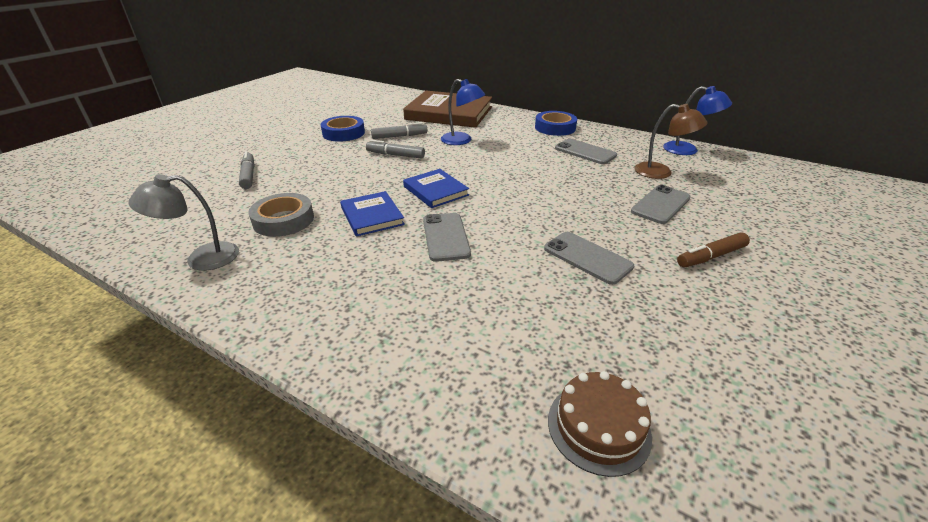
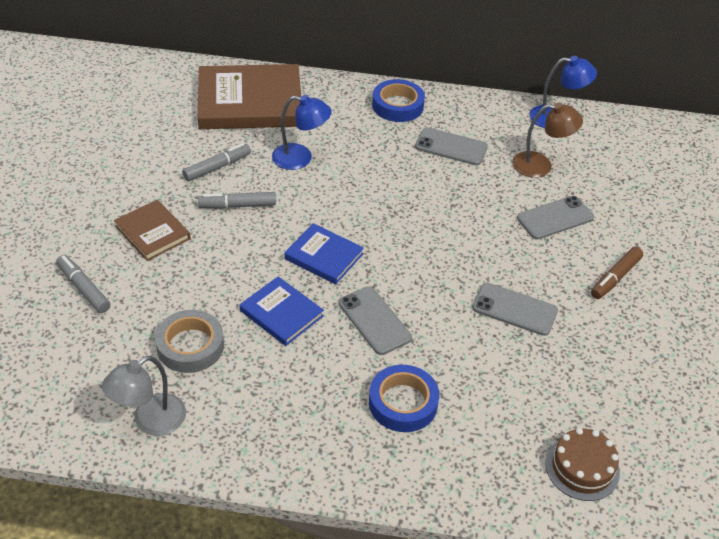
camera: 25 degrees left, 10 degrees up
blue tape [321,116,365,142] -> blue tape moved to [369,365,439,432]
grey phone [631,185,691,224] -> grey phone turned 45 degrees clockwise [517,196,594,239]
none -> brown book [114,200,191,261]

